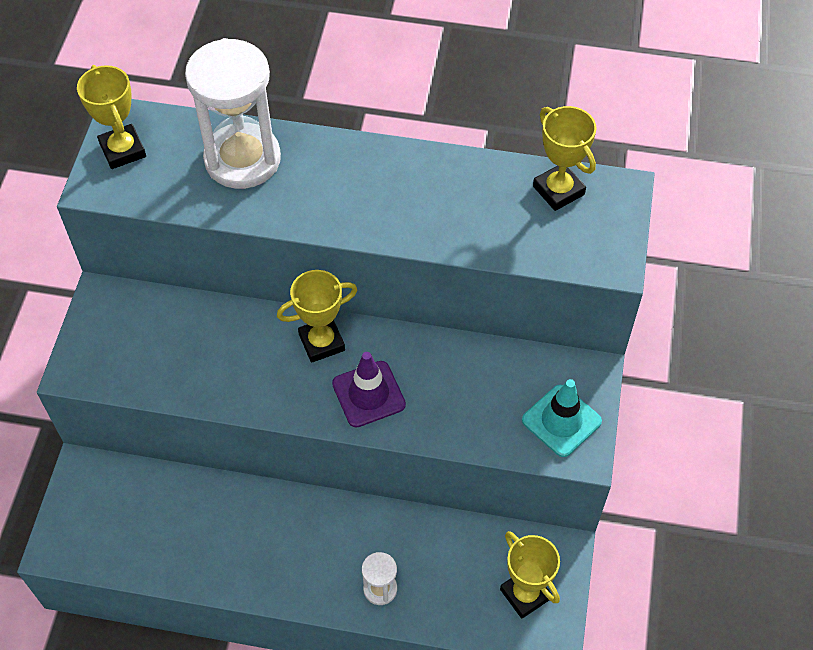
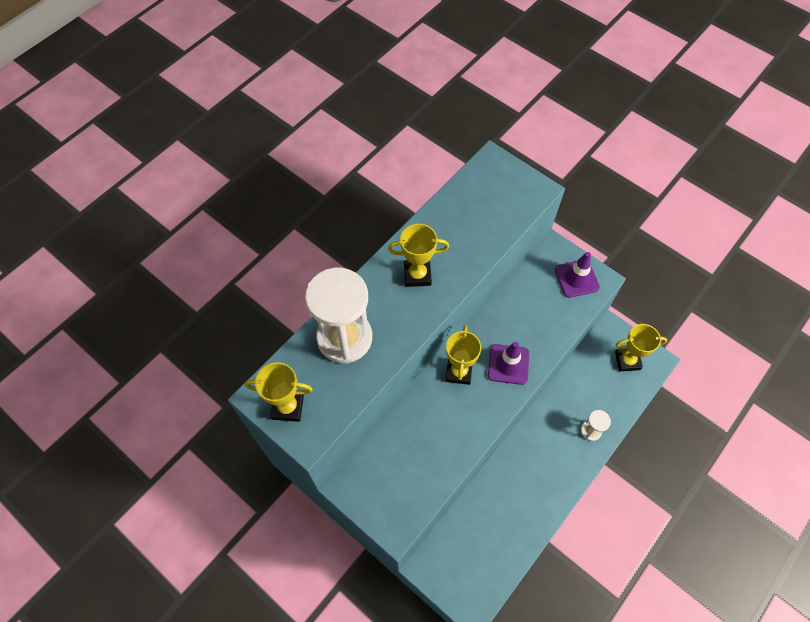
camera: 60 degrees left, 5 degrees up
turquoise traffic cone [522,379,602,457] -> purple traffic cone [555,252,600,298]
yellow trophy [533,106,597,211] -> yellow trophy moved to [388,224,449,287]

